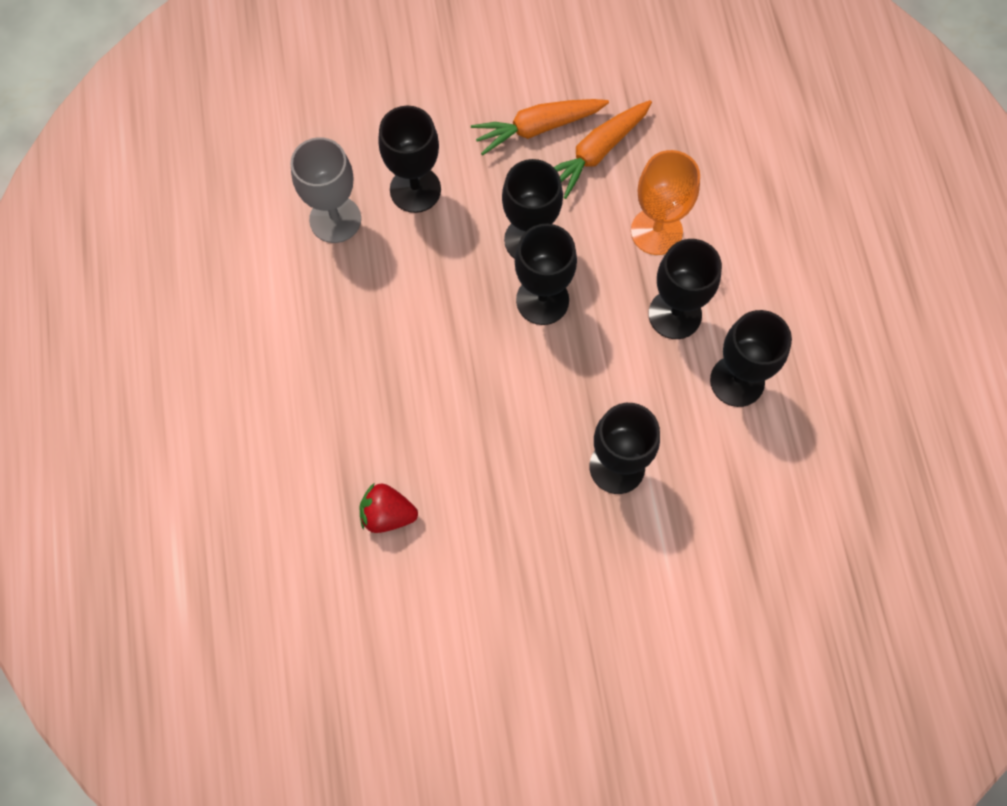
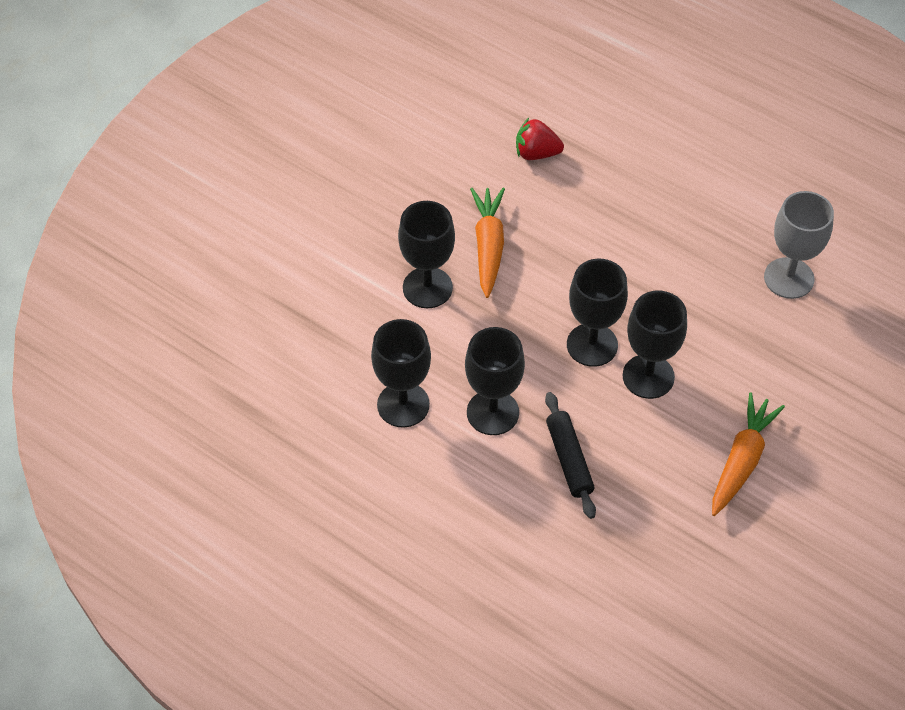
camera: 135 degrees right, 15 degrees down
red strawberry [360,483,418,533] -> red strawberry turned 135 degrees counterclockwise [516,118,564,160]
black goblet [378,106,441,213] -> none
orange carrot [554,100,652,199] -> orange carrot moved to [470,188,505,298]
orange goblet [631,150,700,255] -> black rolling pin [545,392,596,519]

